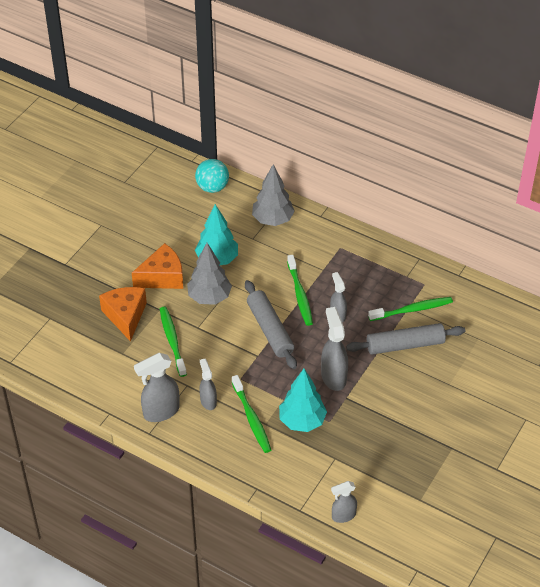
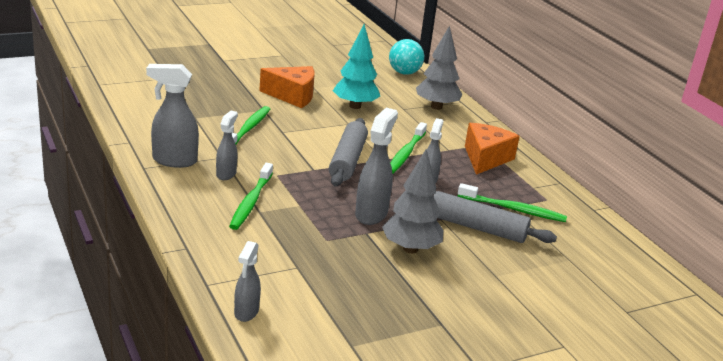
camera: 30 degrees right, 20 degrees down
orange cheese [99,287,147,342] -> orange cheese moved to [465,123,520,175]
grey tree [187,243,232,305] -> grey tree moved to [382,150,444,253]
turquoise tree [279,369,327,432] -> none
grey spray bottle [331,481,357,523] -> grey spray bottle turned 90 degrees counterclockwise [234,241,261,322]

